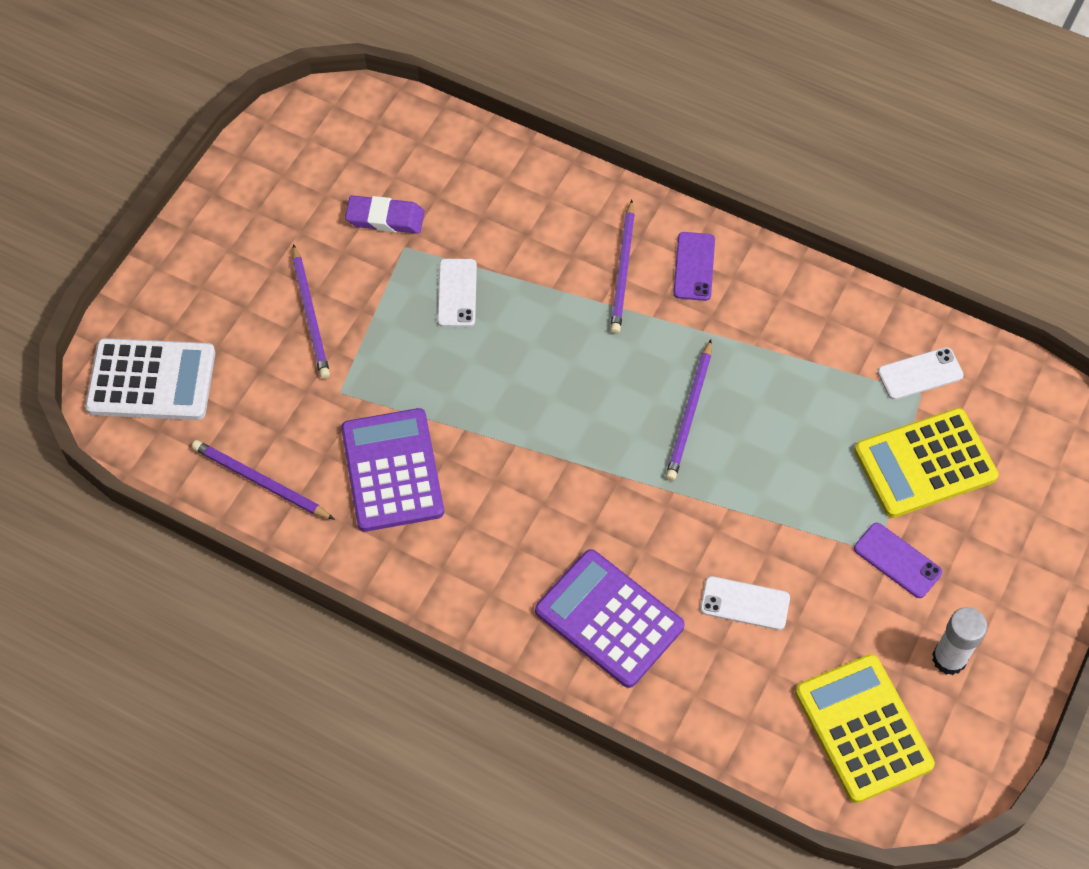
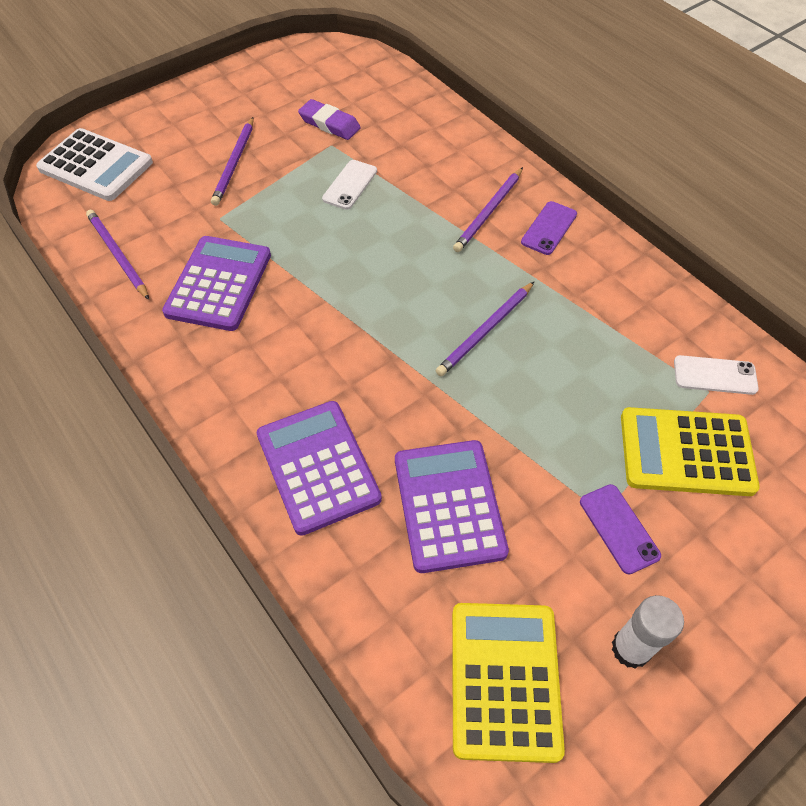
camera: 25 degrees right, 5 degrees down
white phone [700,576,790,630] -> purple calculator [395,440,509,573]

